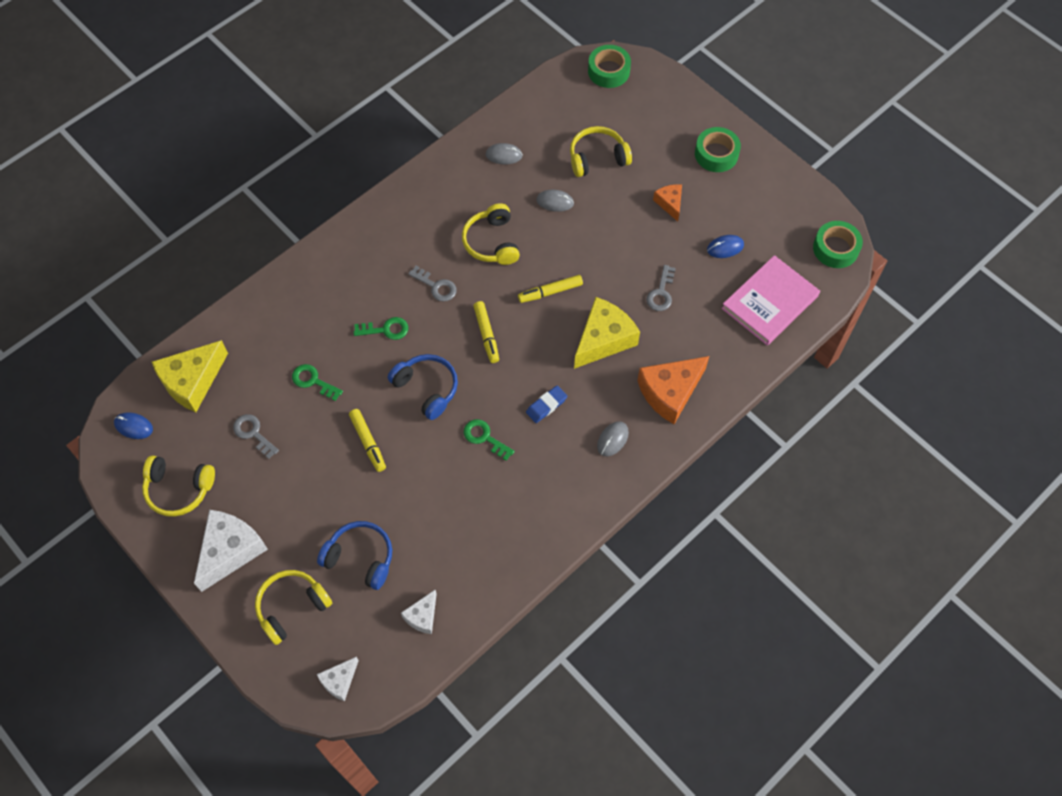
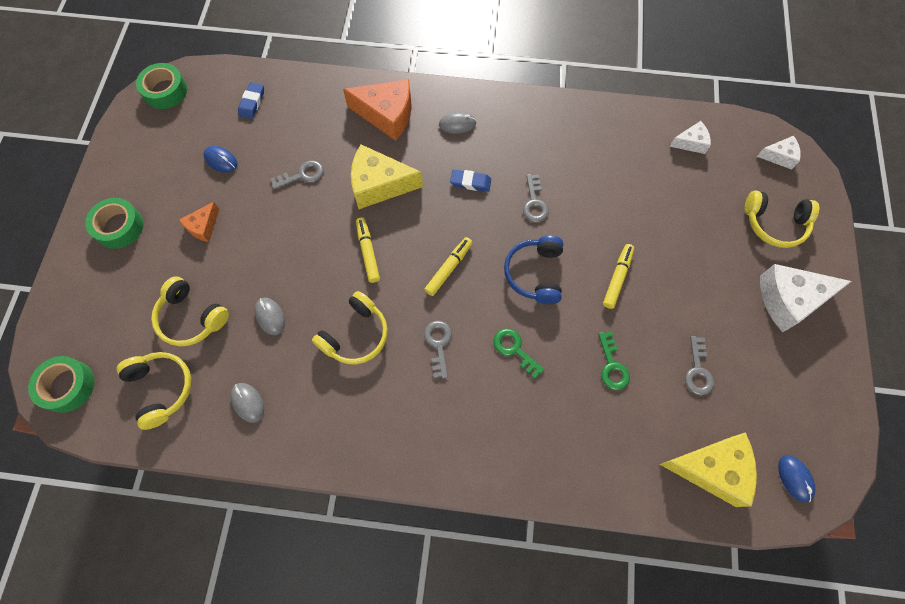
camera: 130 degrees left, 5 degrees up
yellow headphones [142,455,215,517] -> yellow headphones moved to [116,352,192,430]
blue headphones [317,521,392,590] -> none
green key [463,419,515,461] -> grey key [523,174,549,222]
yellow marker [518,275,583,303] -> yellow marker turned 135 degrees counterclockwise [356,217,380,283]
pink book [721,255,820,345] -> blue eraser [238,82,264,119]

